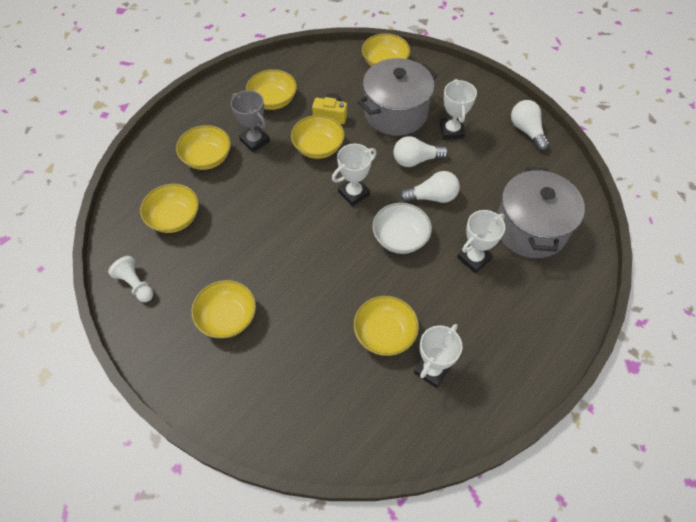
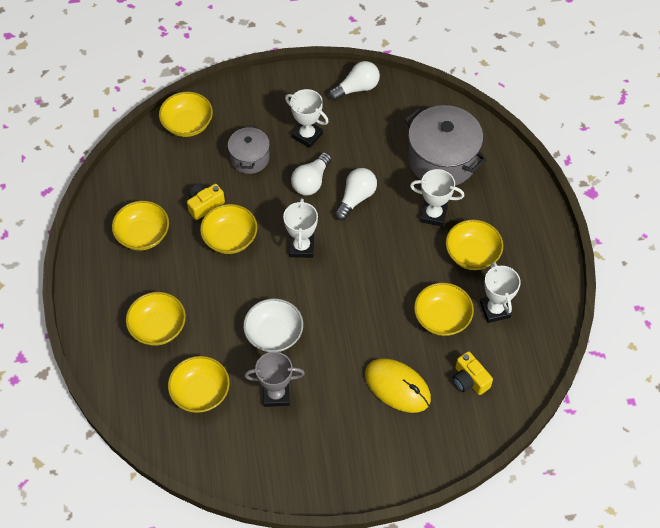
camera: 50 degrees left, 0 degrees up
white pawn [108,256,153,302] -> none
yellow bowl [191,280,256,338] -> yellow bowl moved to [446,220,503,270]
grey trophy [231,90,270,152] -> grey trophy moved to [244,352,305,407]
grey pot [358,58,437,136] -> grey pot [228,126,270,174], size x0.57
white bowl [372,203,432,254] -> white bowl moved to [243,298,303,352]
white trophy [457,210,505,273] -> white trophy turned 75 degrees counterclockwise [410,169,464,227]
white light bulb [511,100,550,151] -> white light bulb turned 135 degrees clockwise [329,61,380,101]
none -> yellow mouse [365,358,431,413]
none -> yellow camera [452,351,493,395]

